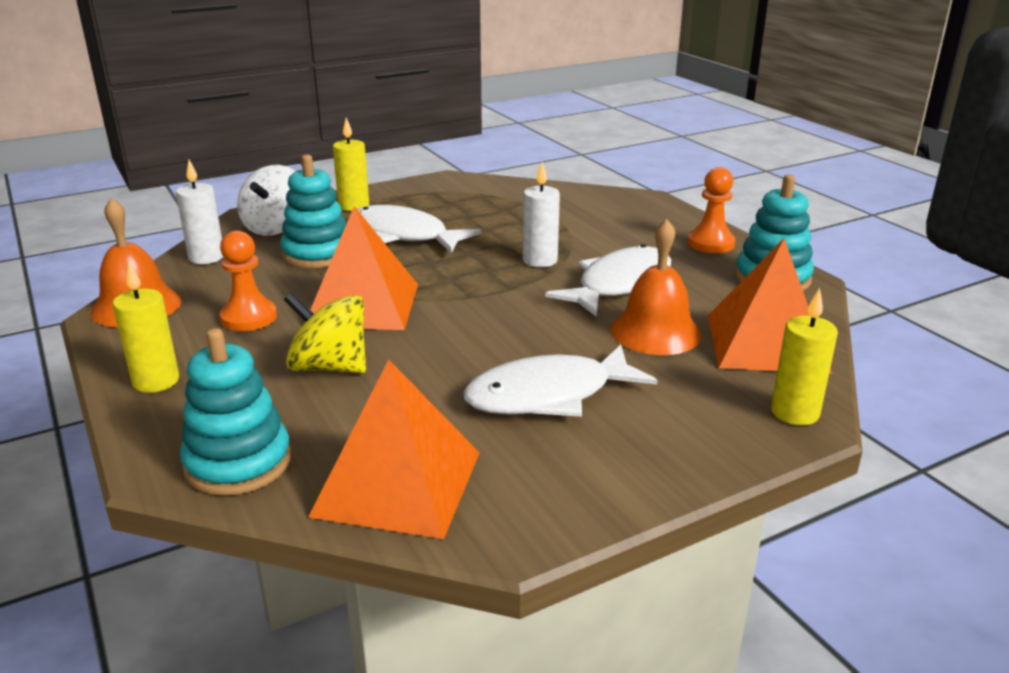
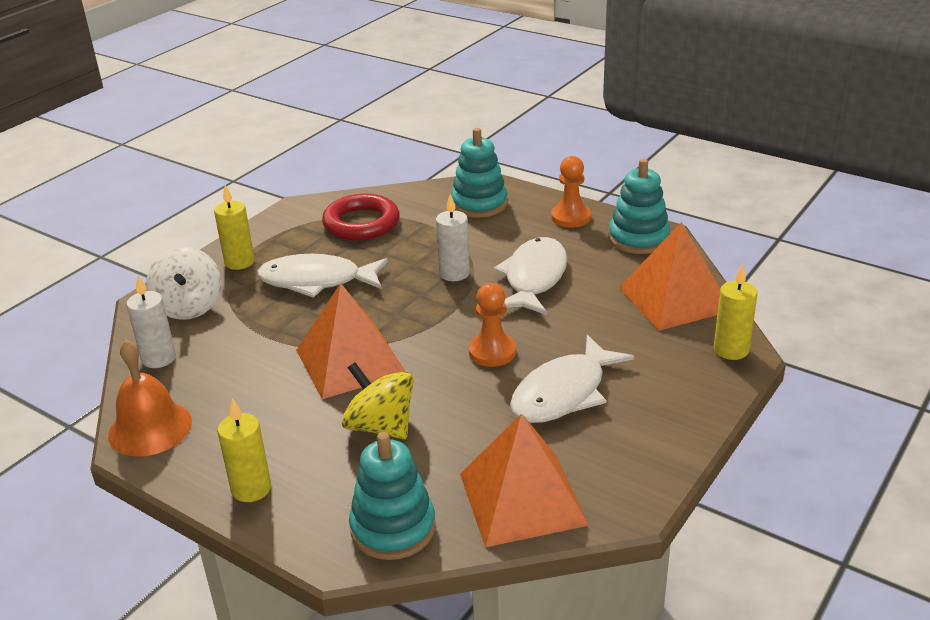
camera: 25 degrees left, 5 degrees up
orange pawn [220,231,277,331] -> orange pawn moved to [469,283,516,367]
turquoise stacking toy [280,155,347,268] -> turquoise stacking toy moved to [451,128,508,218]
yellow spinning top [284,292,366,373] -> yellow spinning top turned 45 degrees clockwise [342,362,414,439]
orange bell [610,219,702,355] -> none
none -> red ring [322,194,400,241]

